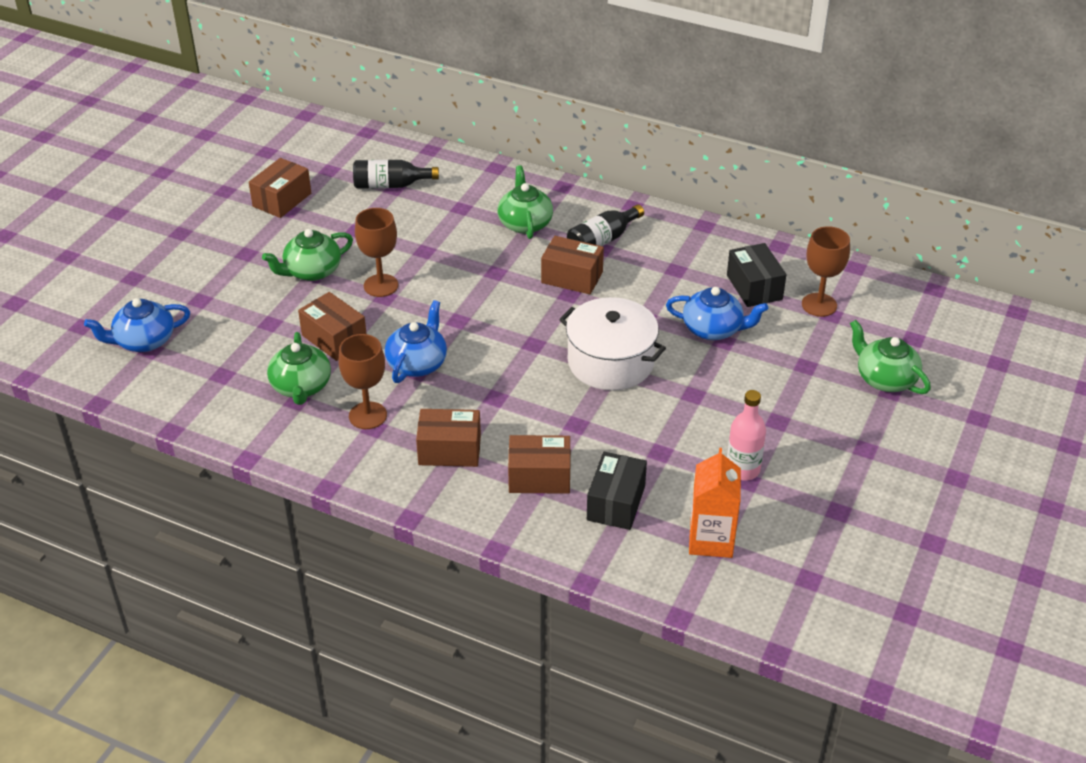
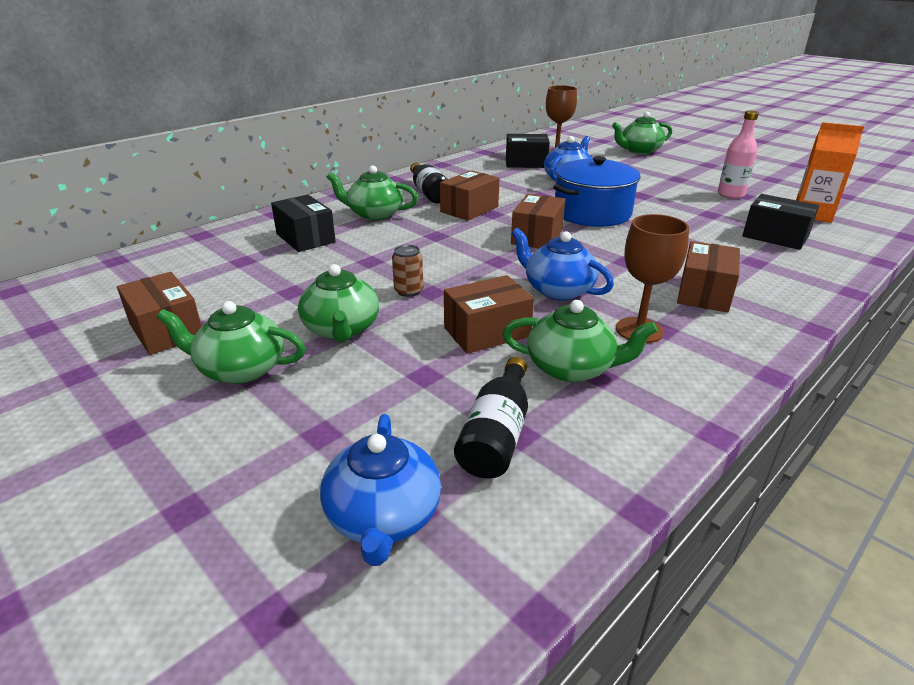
camera: 70 degrees left, 10 degrees down
black bottle [353,160,439,189] -> black bottle moved to [454,357,528,479]
brown goblet [355,208,398,297] -> brown can [392,245,423,297]
brown box [508,435,571,494] -> brown box moved to [511,194,566,248]
white pot [559,297,666,391] -> blue pot [553,156,640,227]
none -> green teapot [157,301,305,384]
none -> black box [271,195,336,252]

